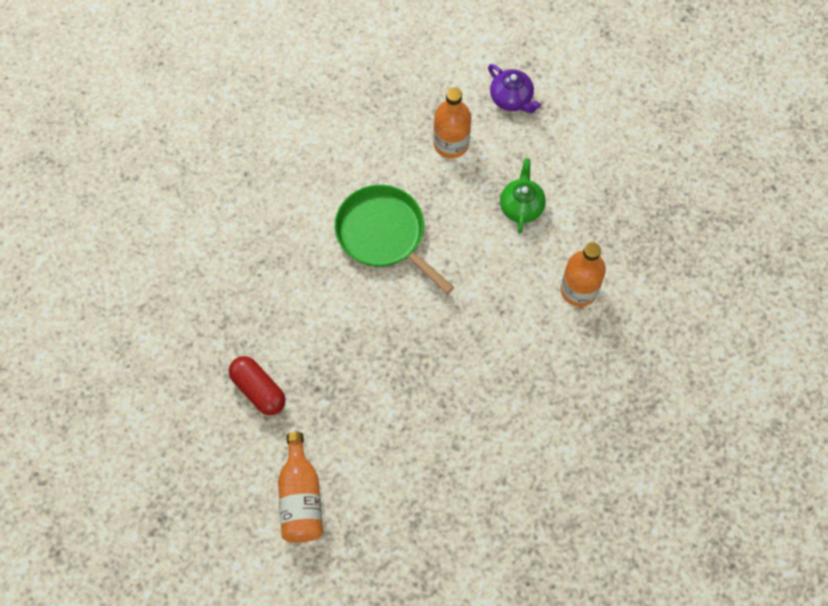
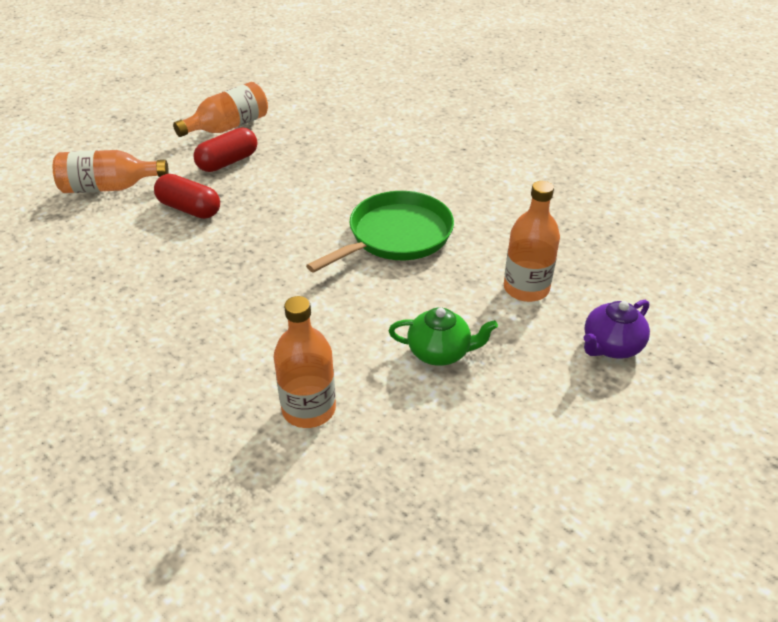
camera: 90 degrees right, 25 degrees down
none -> red capsule [154,174,220,219]
none -> orange bottle [173,82,268,137]

